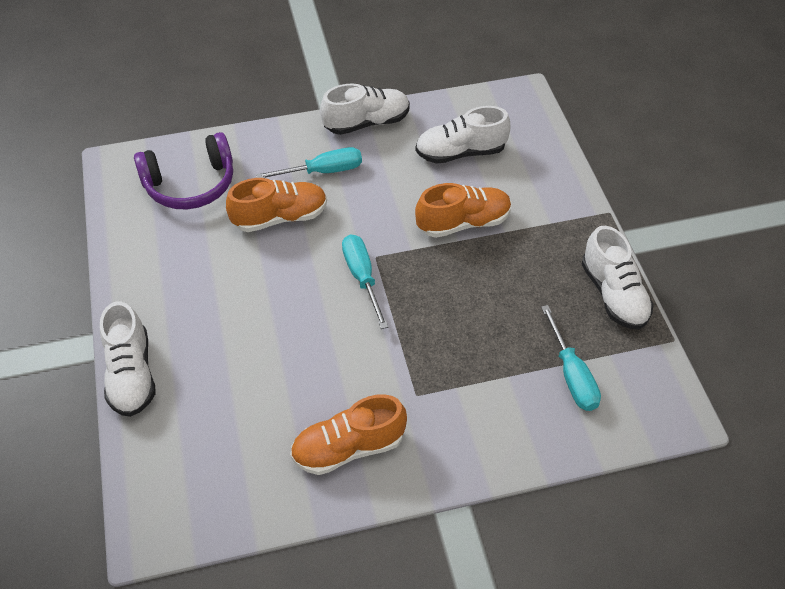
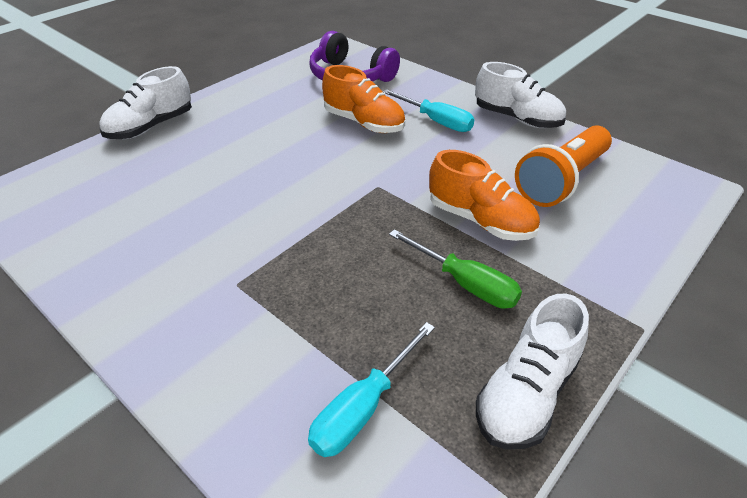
camera: 55 degrees right, 10 degrees down
orange shoe [290,394,407,475] -> none
turquoise screwdriver [342,234,388,329] -> none
white shoe [416,106,511,164] -> orange flashlight [515,126,612,207]
none -> green screwdriver [389,229,522,309]

